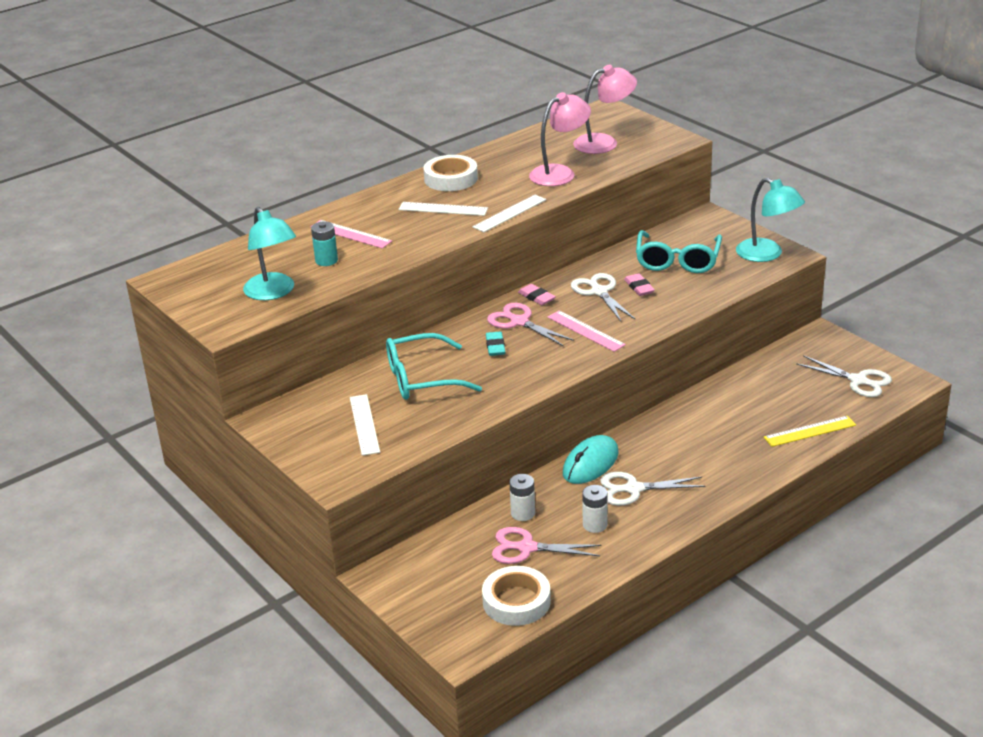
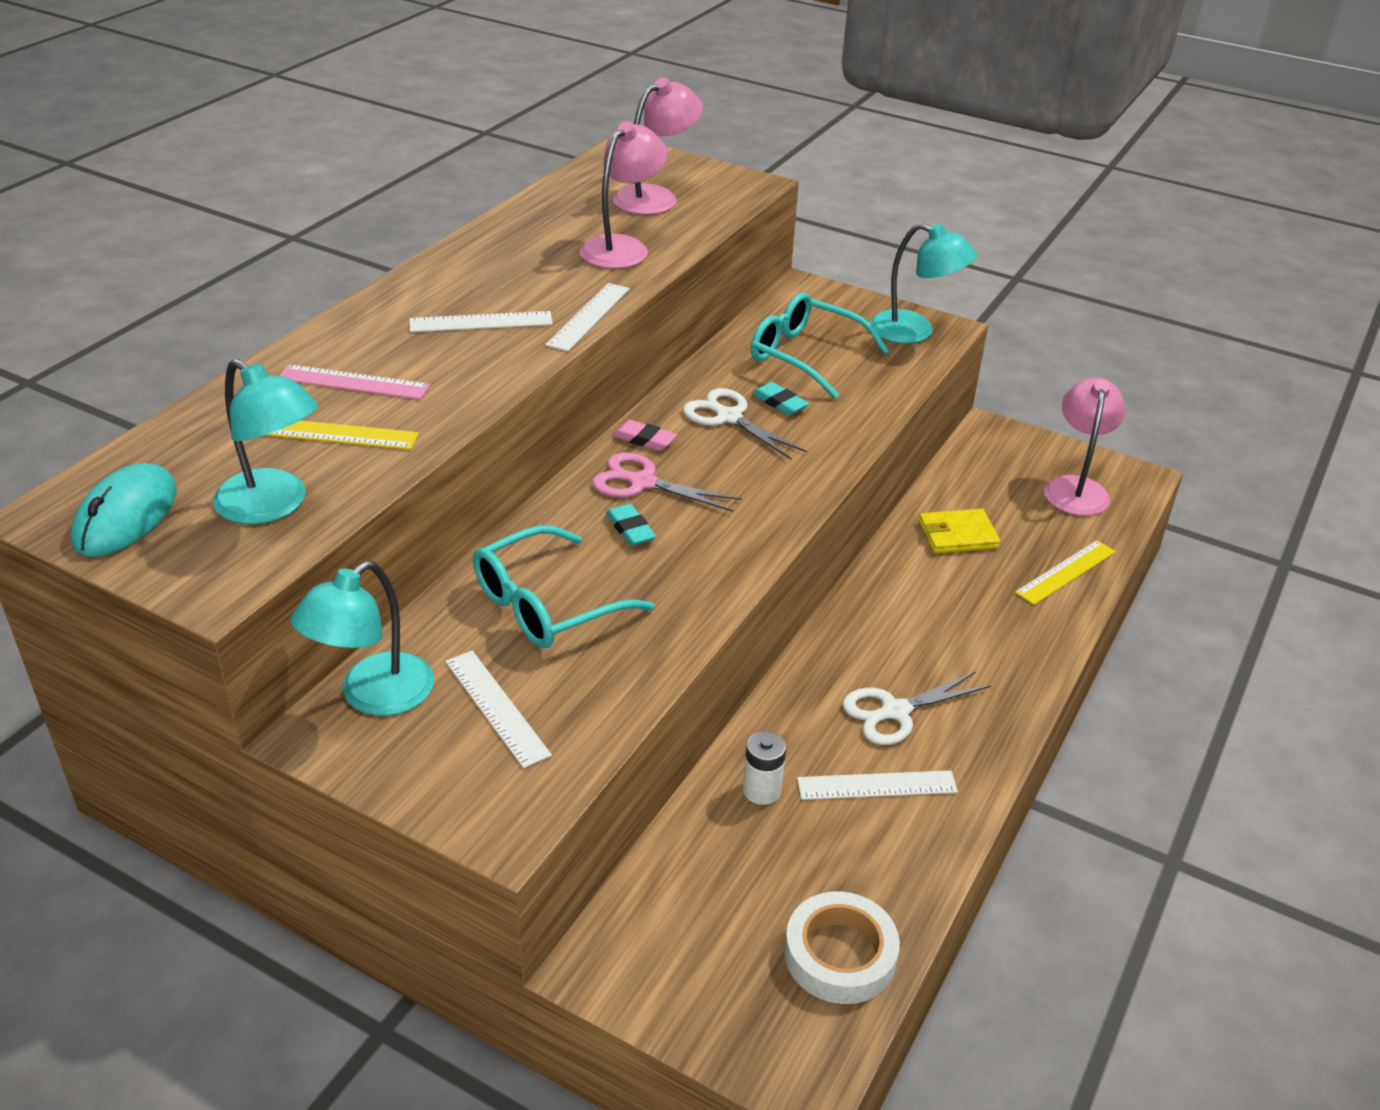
camera: 25 degrees left, 5 degrees up
turquoise battery [311,221,338,266] -> yellow ruler [267,421,419,450]
white tape [423,155,478,191] -> none
pink scissors [492,527,602,564] -> none
pink ruler [547,311,626,352] -> none
turquoise mouse [563,435,619,484] -> turquoise mouse moved to [71,463,177,557]
white battery [582,485,608,533] -> white ruler [797,770,958,800]
pink eraser [624,273,655,296] -> turquoise eraser [752,382,809,415]
turquoise glasses [636,230,722,273] -> turquoise glasses turned 135 degrees clockwise [751,293,889,399]
white scissors [796,355,892,397] -> pink lamp [1044,377,1125,516]
none -> turquoise lamp [290,561,434,716]
none -> yellow wallet [919,508,1000,554]

